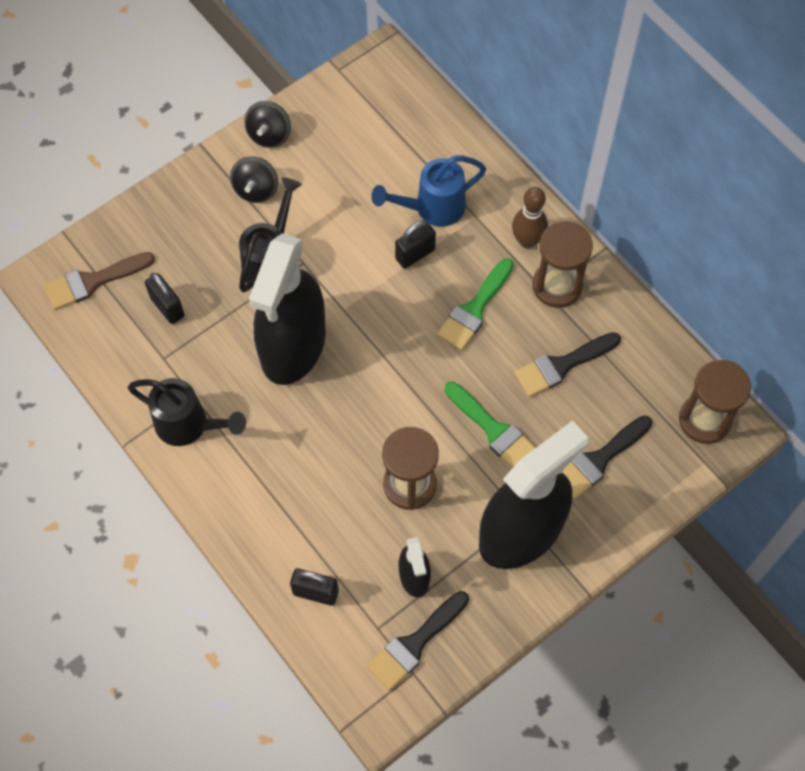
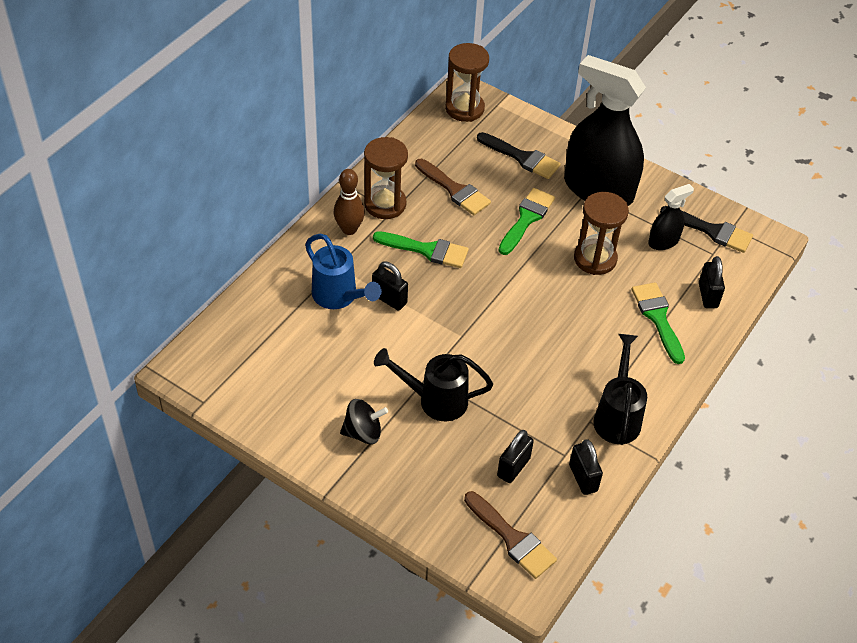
camera: 110 degrees left, 15 degrees down
black spinning top [244,101,291,148] -> none
black spray bottle [249,234,326,385] -> none
black brush [514,332,621,397] -> brown brush [415,159,491,215]
none -> black padlock [569,439,603,495]
none -> green brush [632,282,685,364]

